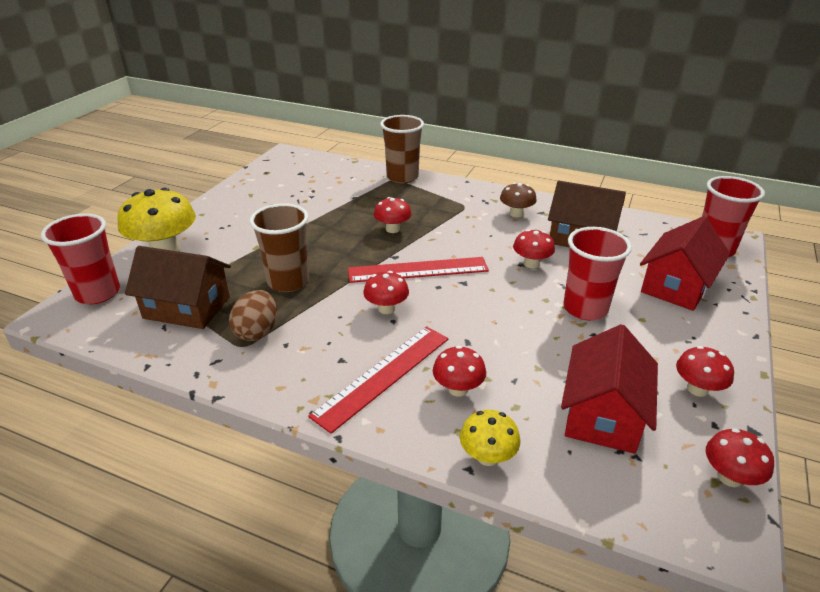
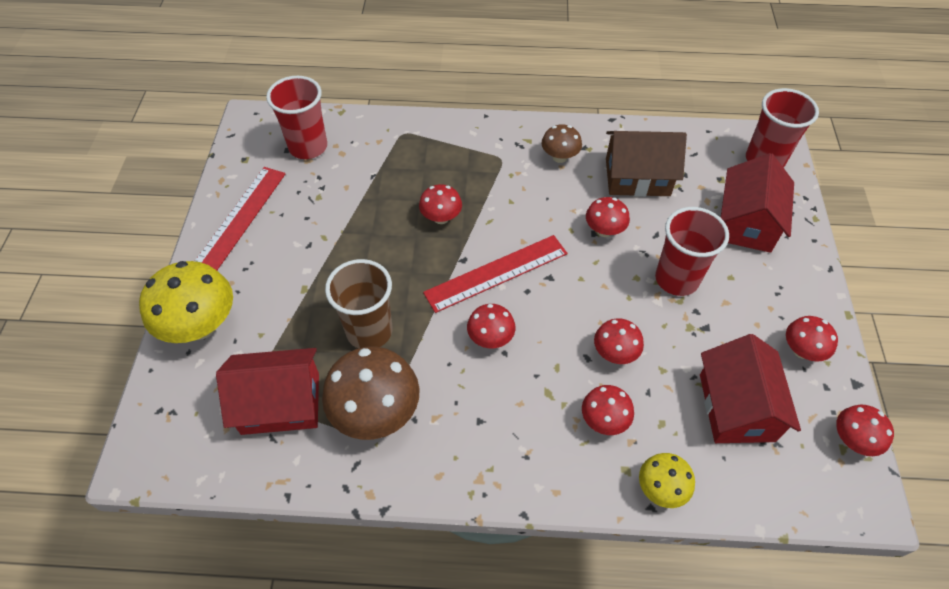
camera: 20 degrees left, 20 degrees up
red cup [41,213,120,304] -> red cup moved to [266,76,327,159]
brown house [125,246,231,329] -> red house [216,348,319,435]
brown egg [229,290,277,341] -> brown mushroom [322,347,420,440]
red ruler [308,326,448,434] -> red ruler moved to [195,167,285,270]
brown cup [380,115,424,183] -> none
none -> red mushroom [594,318,644,364]

